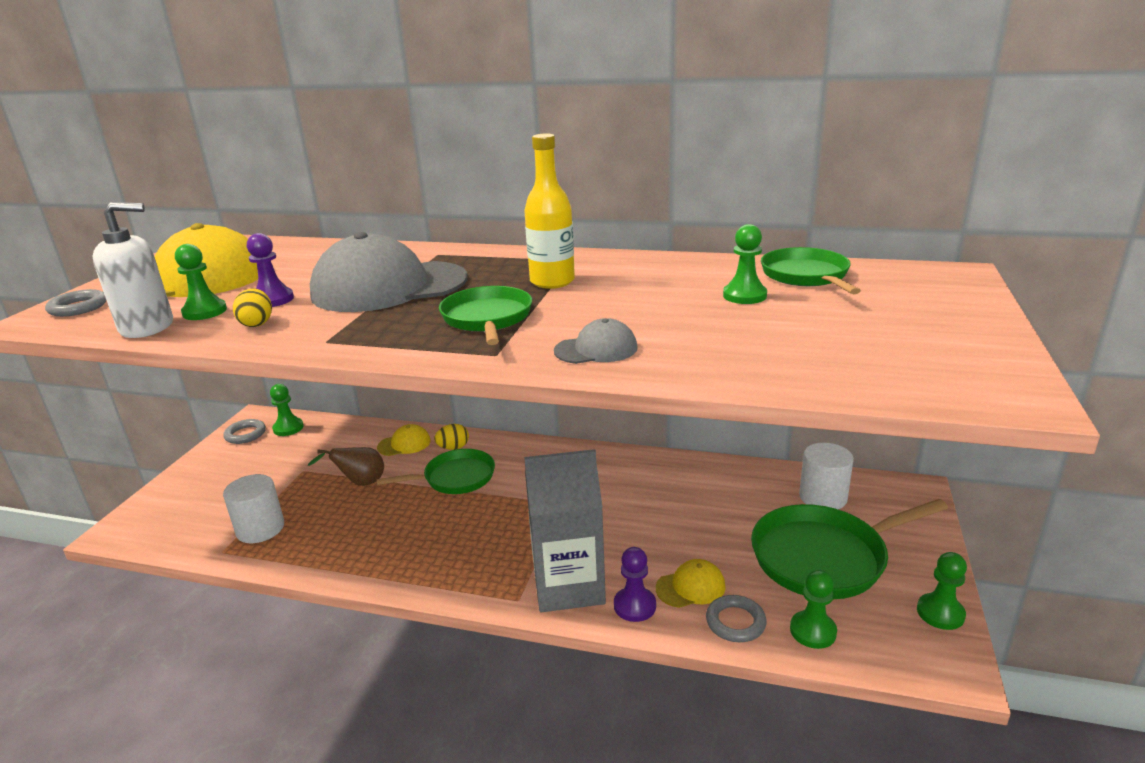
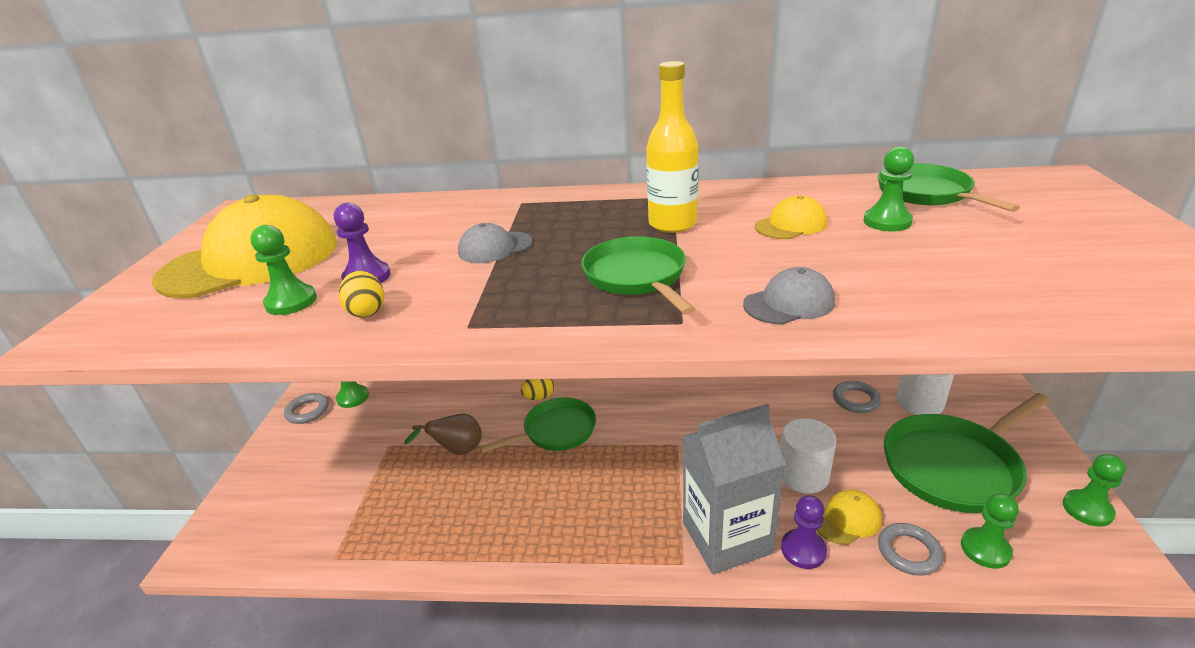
camera: 10 degrees left, 5 degrees up
grey ring [45,289,107,317] -> grey ring moved to [833,381,882,413]
white soap dispenser [93,202,173,338] -> none
white cylinder [223,474,284,543] -> white cylinder moved to [780,418,837,494]
grey cap [310,232,468,312] -> grey cap [458,223,532,263], size x0.44
yellow cap [377,424,431,456] -> yellow cap moved to [755,195,827,239]

